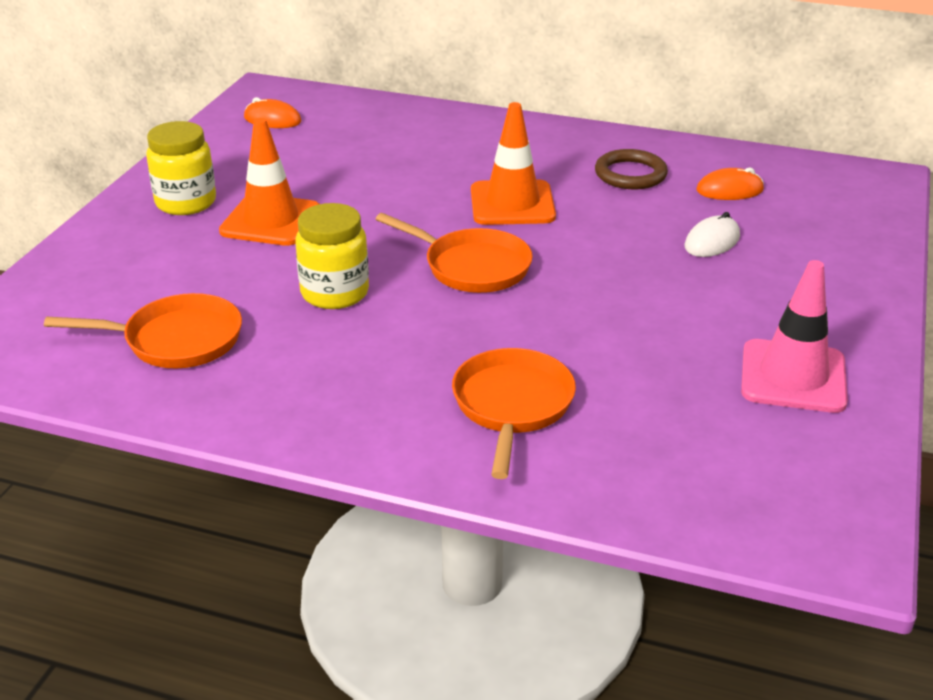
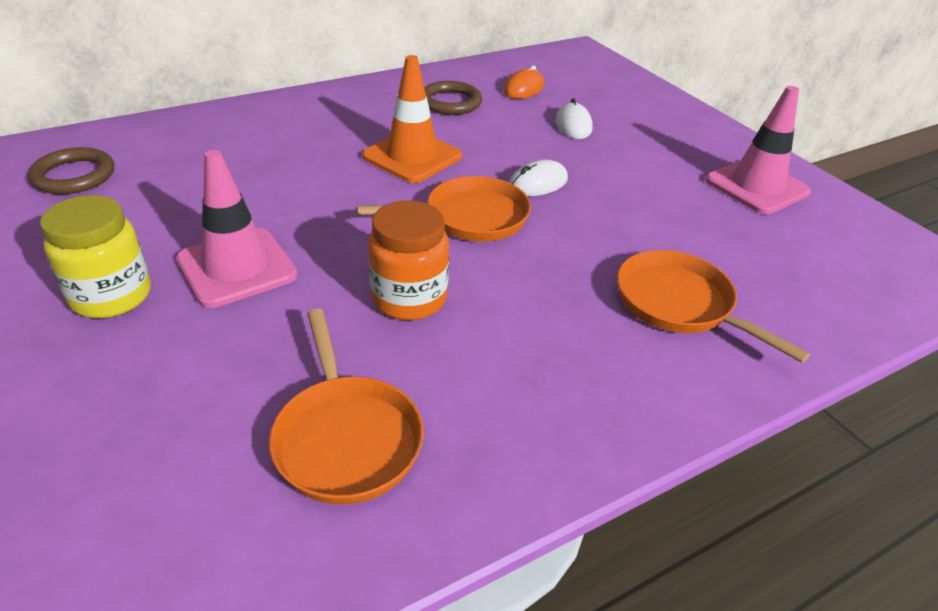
camera: 50 degrees left, 5 degrees up
orange pan [44,293,242,368] -> orange pan turned 120 degrees clockwise [269,309,424,504]
orange traffic cone [219,118,319,246] -> pink traffic cone [176,150,298,308]
orange mouse [244,97,302,128] -> brown ring [28,147,114,194]
yellow jar [295,203,369,309] -> orange jar [368,200,449,320]
none -> white mouse [509,160,568,196]

